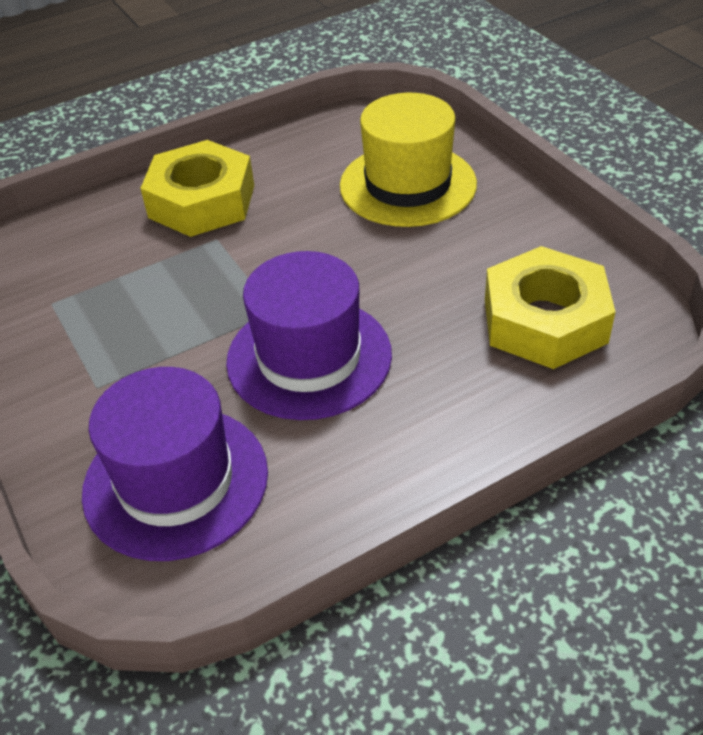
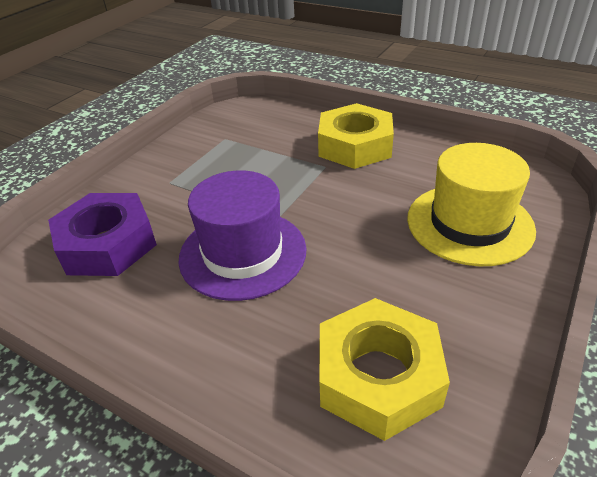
camera: 60 degrees right, 5 degrees down
purple hat [82,367,268,561] -> purple nut [48,193,157,276]

